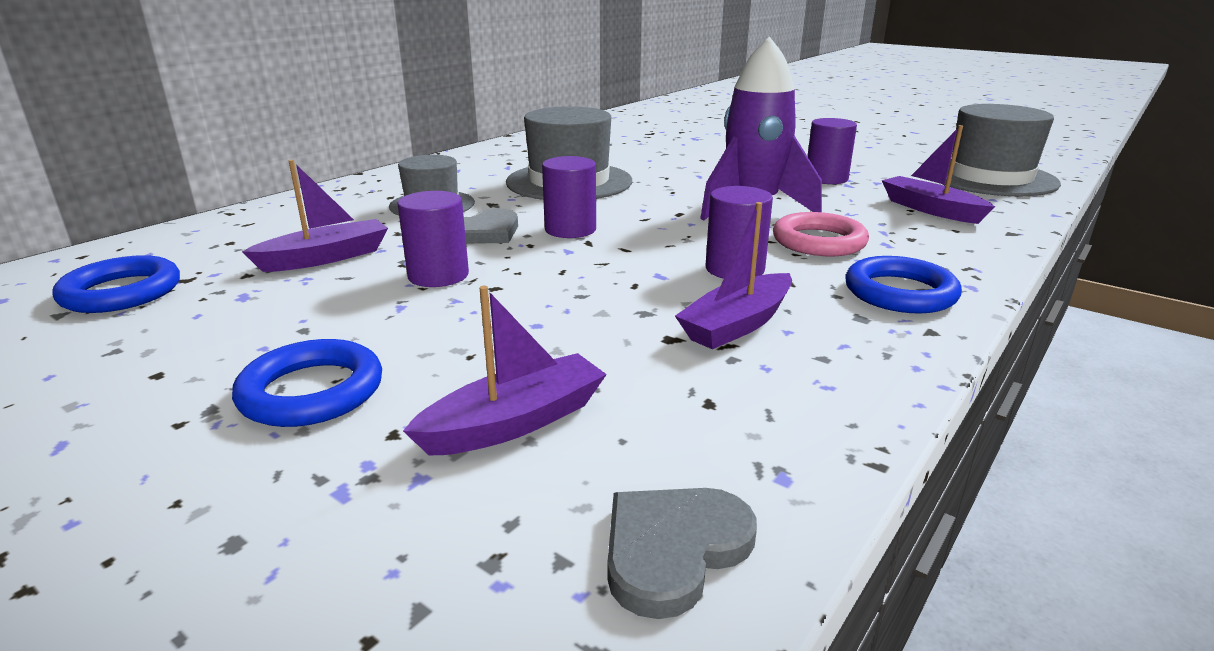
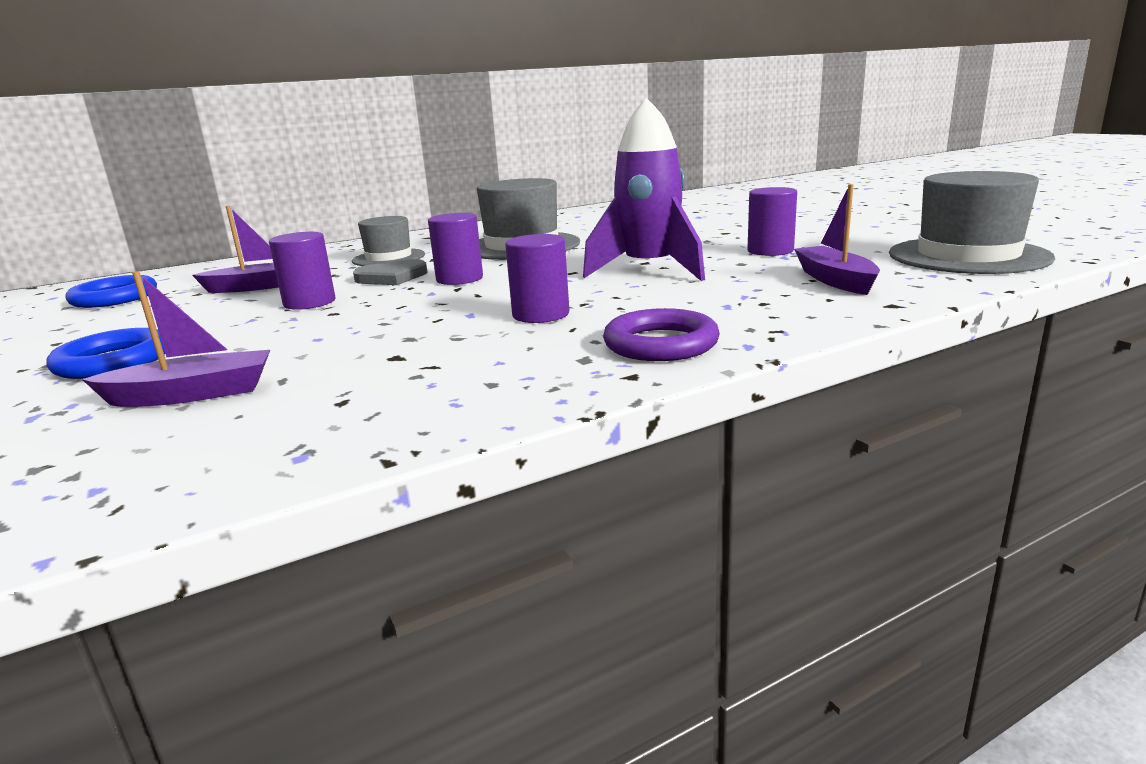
camera: 25 degrees right, 5 degrees down
grey heart [607,488,757,619] -> none
purple boat [675,202,792,349] -> none
pink ring [773,212,869,256] -> none
blue ring [846,256,962,314] -> purple ring [603,308,720,361]

